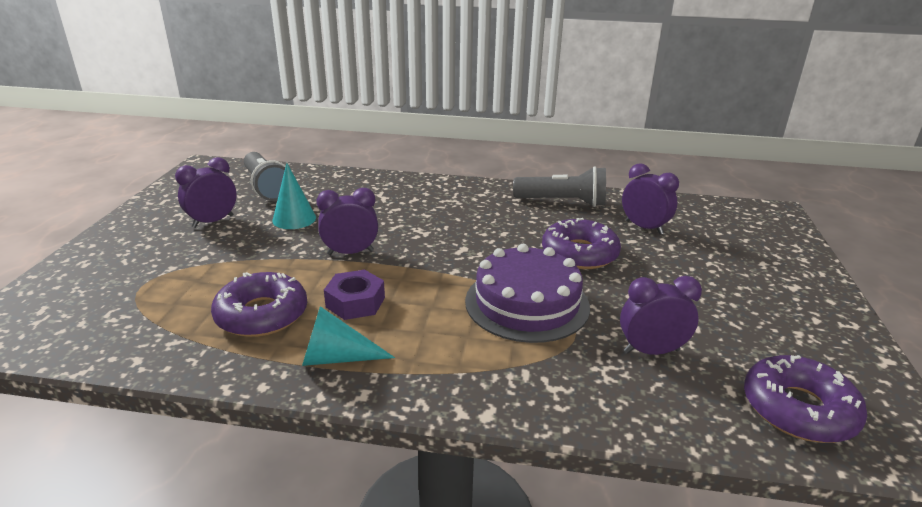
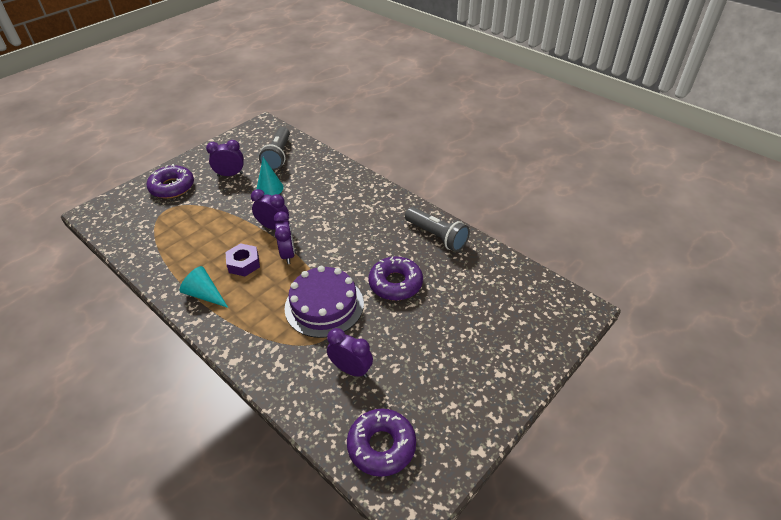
camera: 35 degrees right, 15 degrees up
purple donut [211,272,307,337] -> purple donut moved to [147,164,194,198]
purple clock [622,163,679,235] -> purple clock moved to [274,211,295,264]

